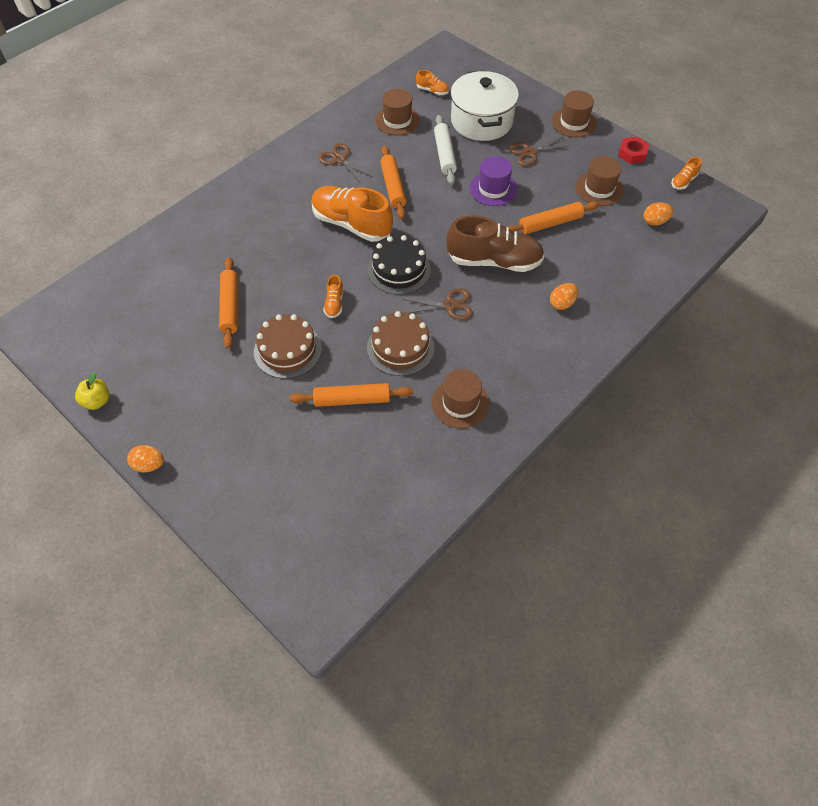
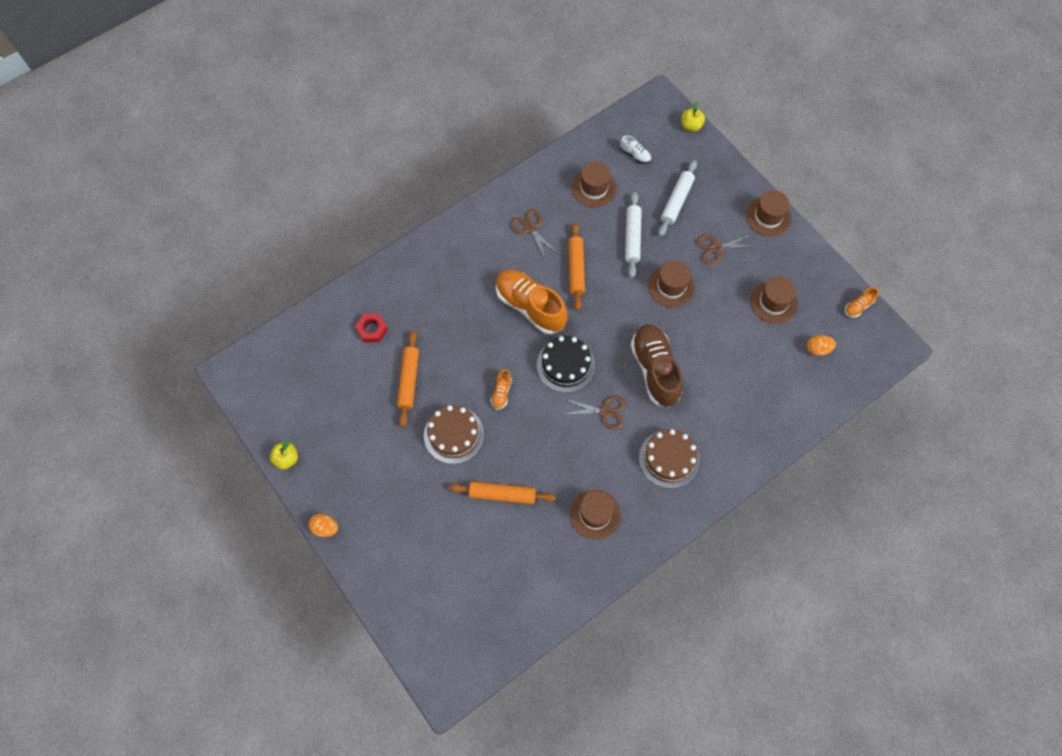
camera: 10 degrees right, 10 degrees up
brown cake [367,311,435,376] -> brown cake moved to [639,429,700,489]
orange shoe [416,70,449,95] -> white shoe [620,135,651,164]
brown shoe [446,215,545,272] -> brown shoe turned 120 degrees counterclockwise [631,324,683,407]
white pot [450,70,519,141] -> white rolling pin [658,160,697,237]
purple hat [469,156,518,206] -> brown hat [648,260,695,307]
orange rolling pin [507,201,600,234] -> none
orange egg [550,283,578,310] -> none
red nut [618,137,650,164] -> red nut moved to [355,313,388,343]
none -> yellow apple [681,102,705,132]

